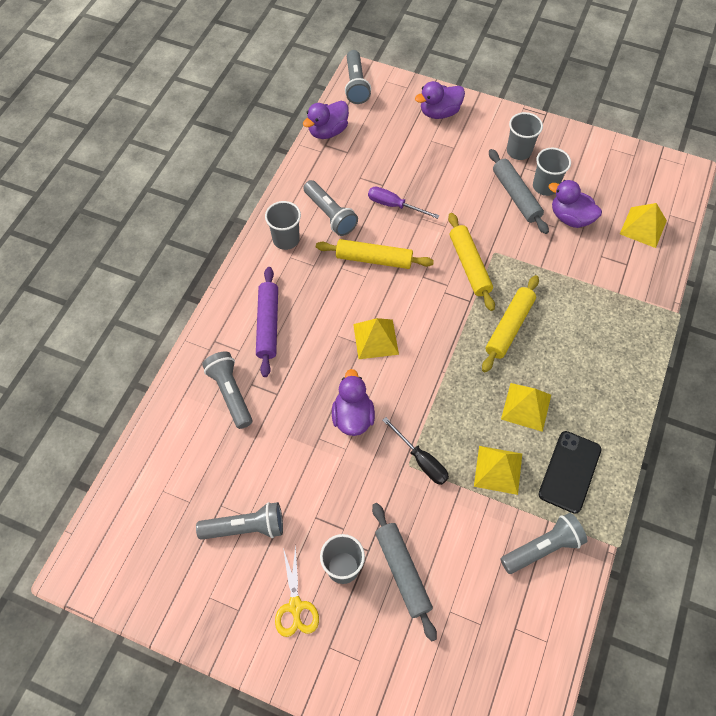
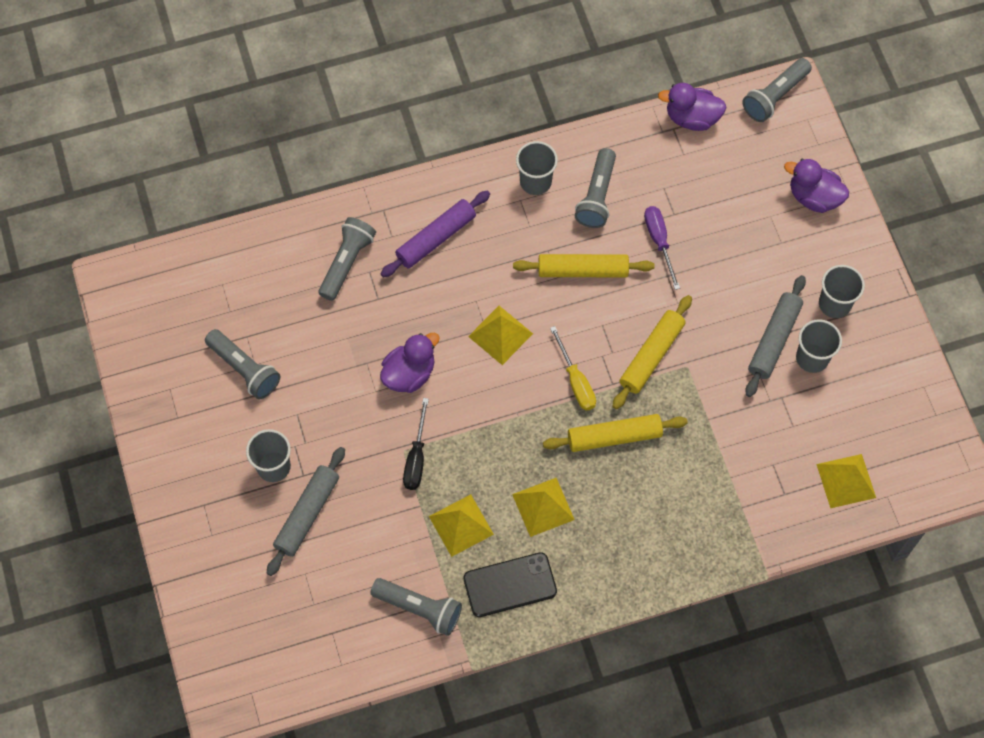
camera: 50 degrees right, 5 degrees up
yellow scissors [275,544,319,637] -> none
yellow rolling pin [316,239,434,269] -> yellow rolling pin turned 60 degrees counterclockwise [513,254,654,277]
purple duck [549,180,602,228] -> none
none -> yellow screwdriver [550,326,596,411]

